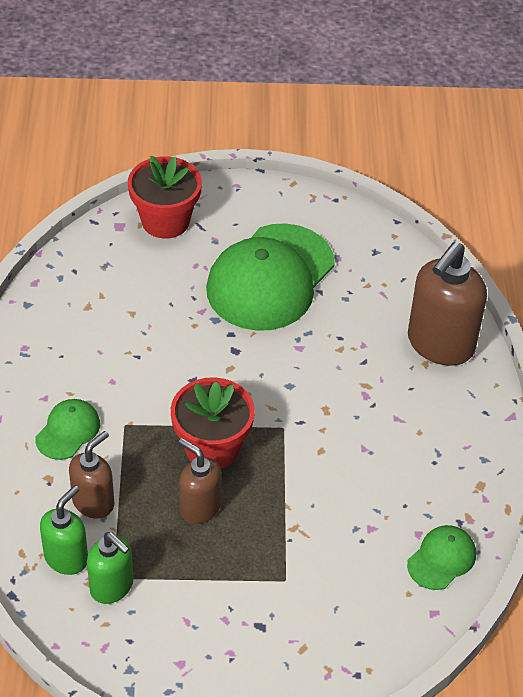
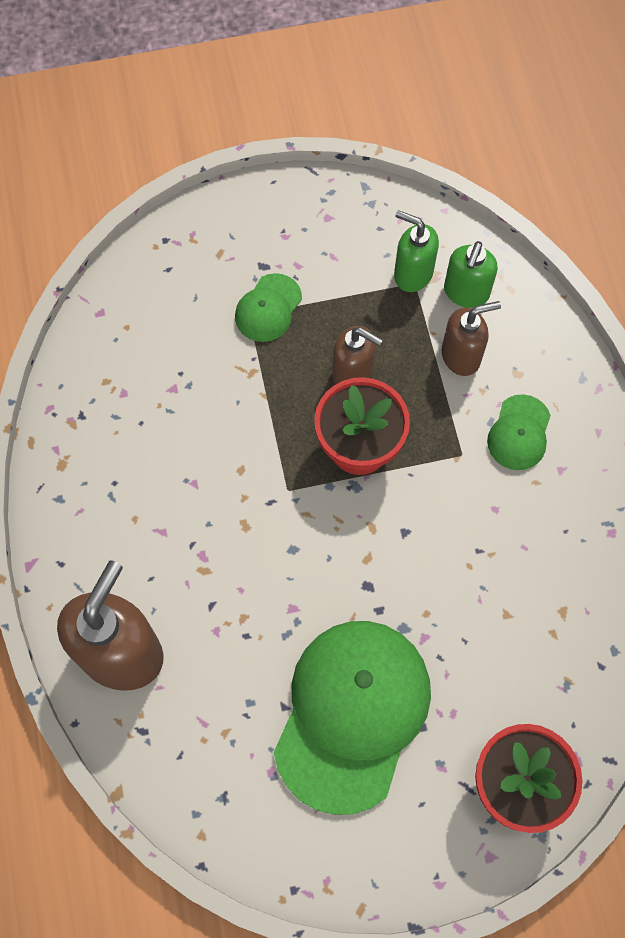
camera: 170 degrees right, 20 degrees up
brown soap dispenser [69,431,114,519] -> brown soap dispenser turned 135 degrees counterclockwise [442,301,501,376]
green cap [407,525,476,590] -> green cap moved to [235,273,302,342]

